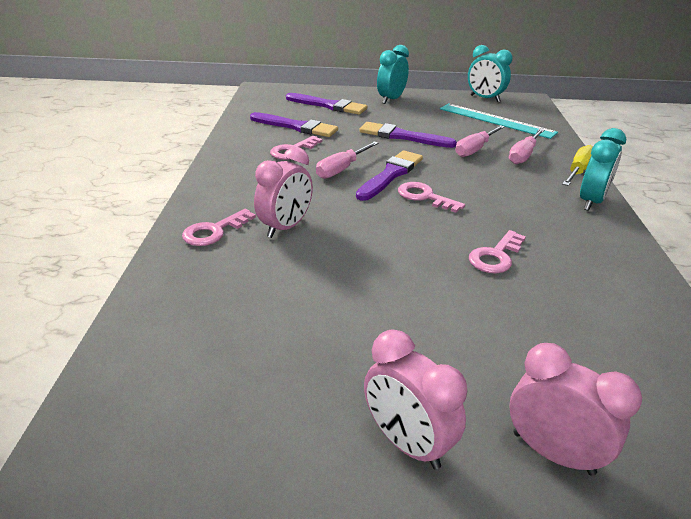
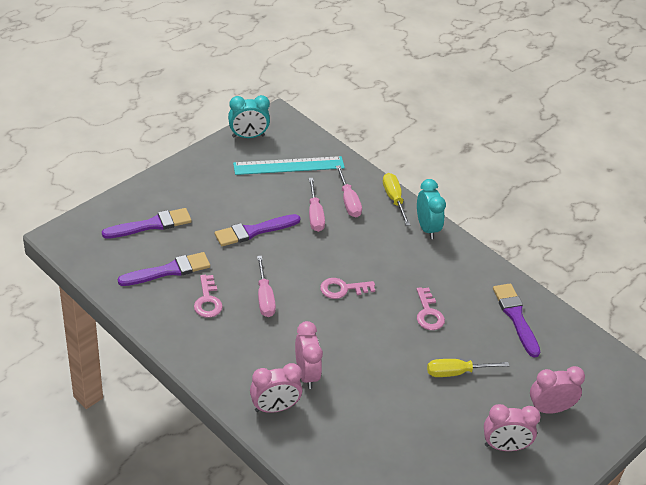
camera: 50 degrees left, 10 degrees up
pink key [182,208,256,246] -> pink clock [250,363,302,413]
purple brush [356,150,423,201] -> purple brush moved to [493,284,540,358]
turquoise clock [377,45,409,104] -> none
none -> yellow screwdriver [427,359,509,377]

